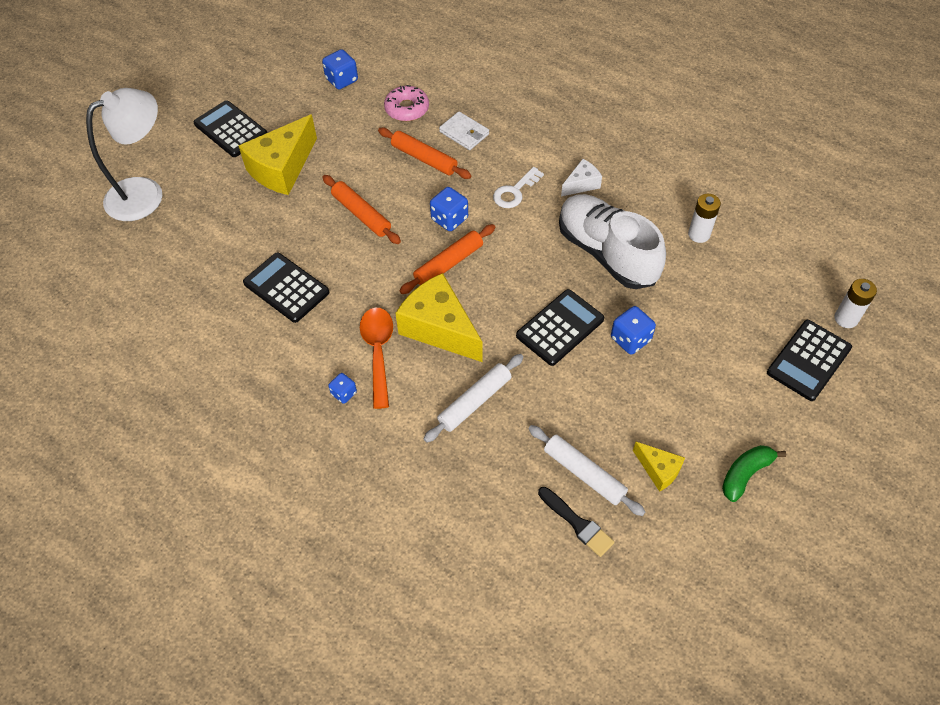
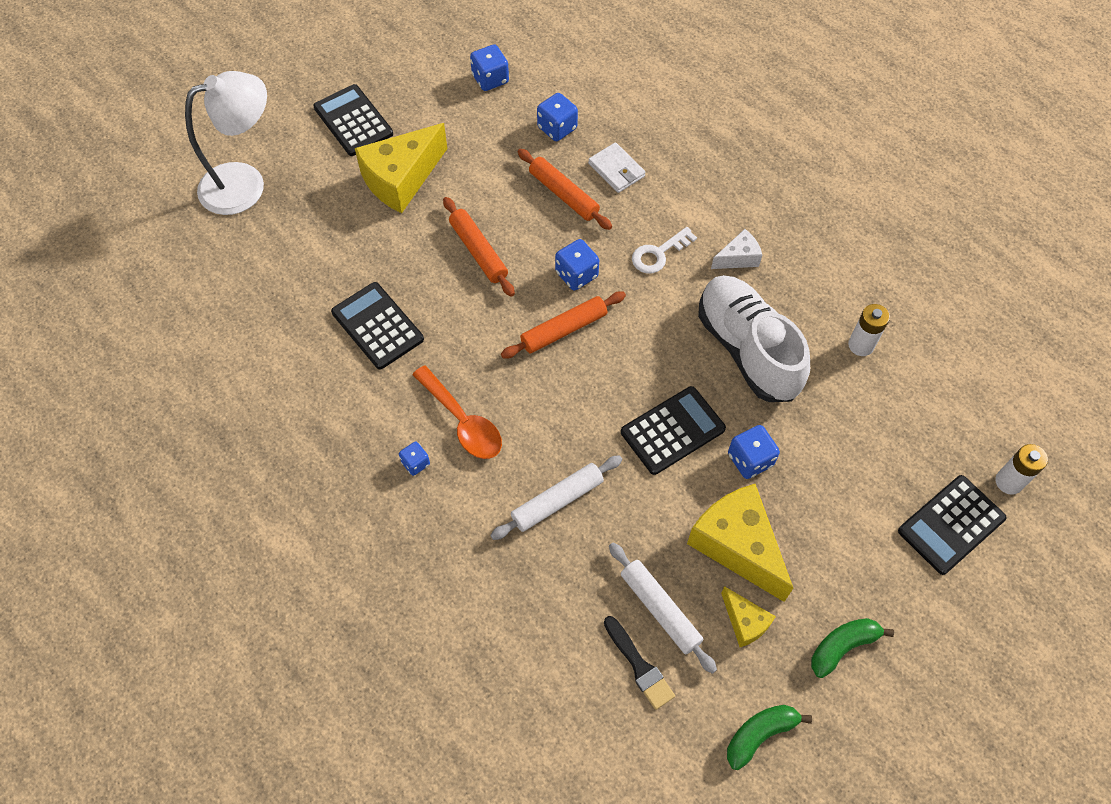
camera: 10 degrees right, 5 degrees up
orange spoon [360,308,393,409] -> orange spoon turned 135 degrees clockwise [412,365,502,459]
pink donut [384,85,429,121] -> blue dice [537,93,578,141]
yellow cheese [396,273,483,362] -> yellow cheese moved to [687,484,793,602]
none -> green banana [727,705,812,770]

